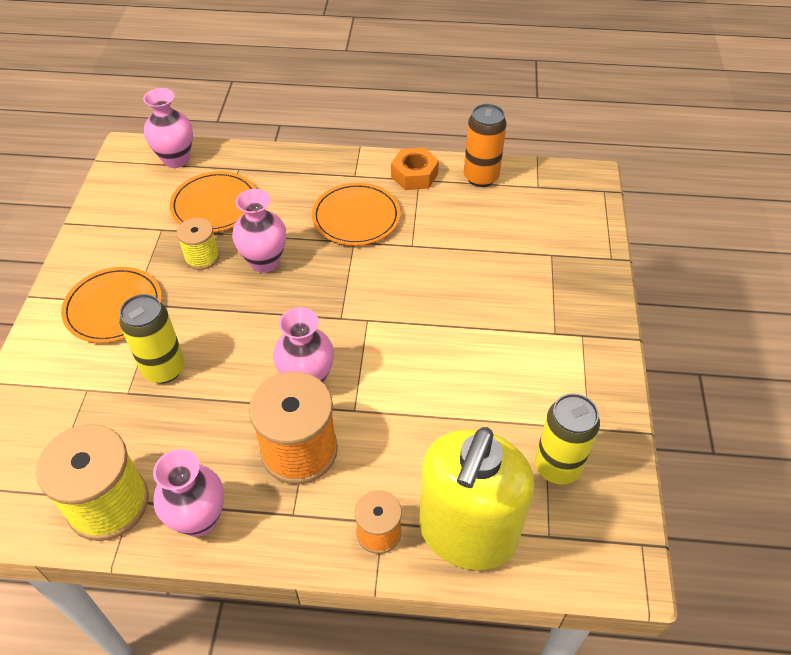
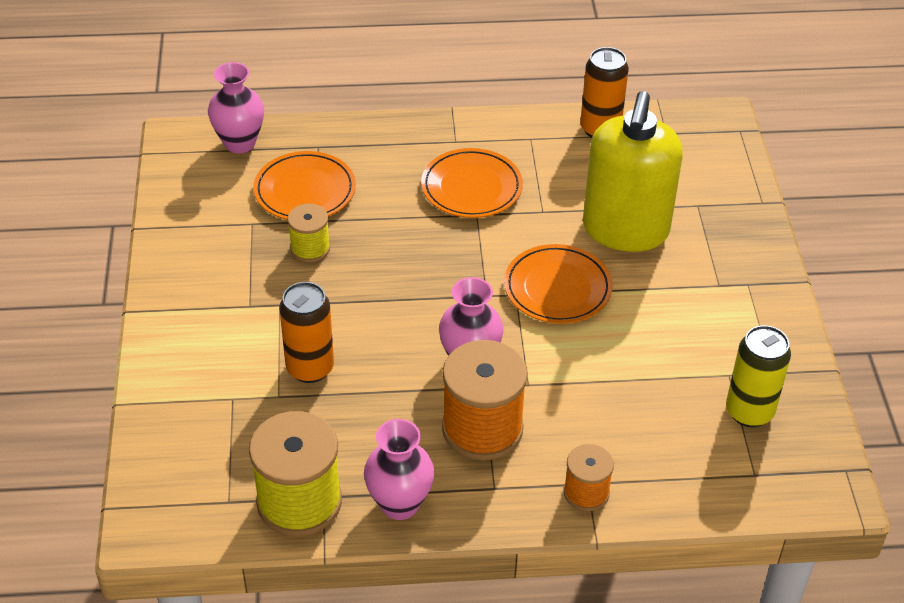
camera: 10 degrees left, 5 degrees down
orange plate [61,267,162,343] -> orange plate moved to [504,244,613,324]
yellow can [119,294,185,383] -> orange can [279,282,334,383]
pink vase [232,189,286,273] -> none
orange nut [391,148,439,190] -> none
yellow soap dispenser [419,427,535,570] -> yellow soap dispenser moved to [583,91,683,252]

